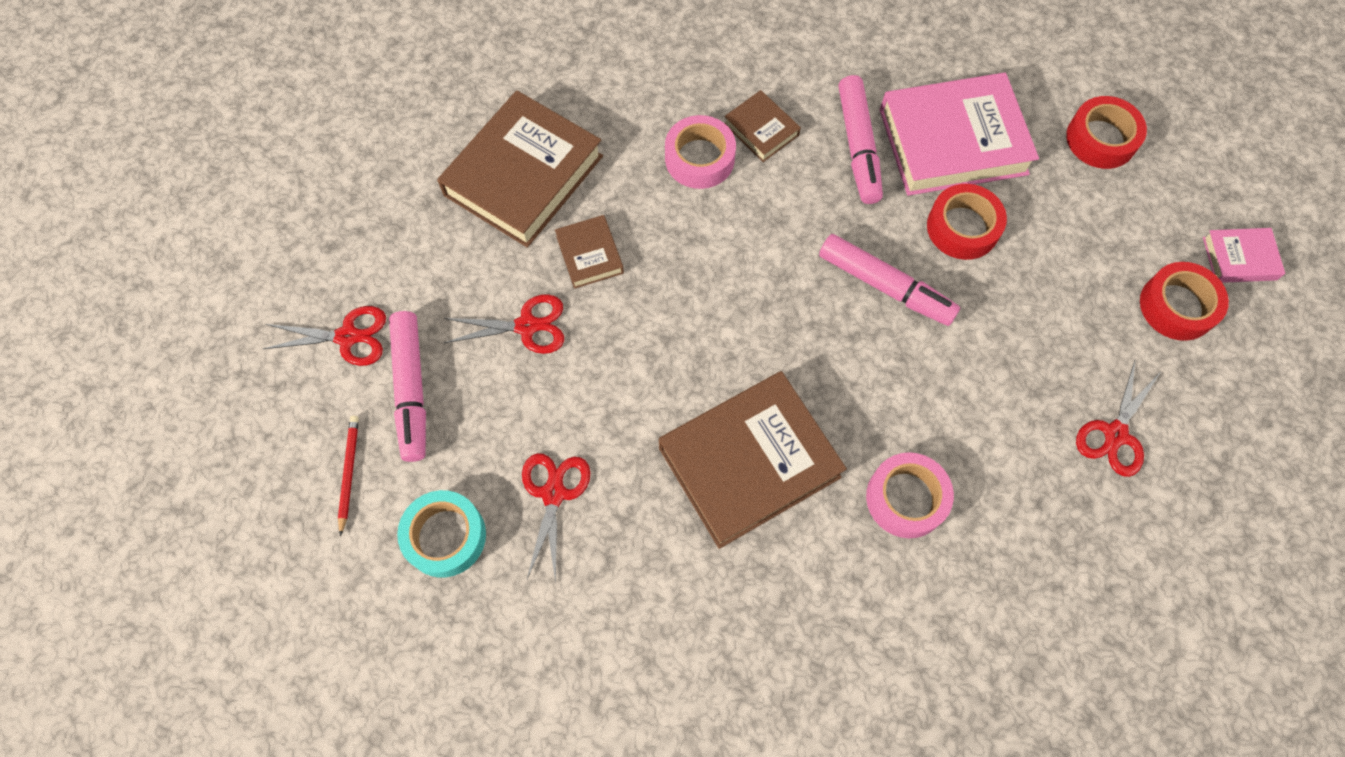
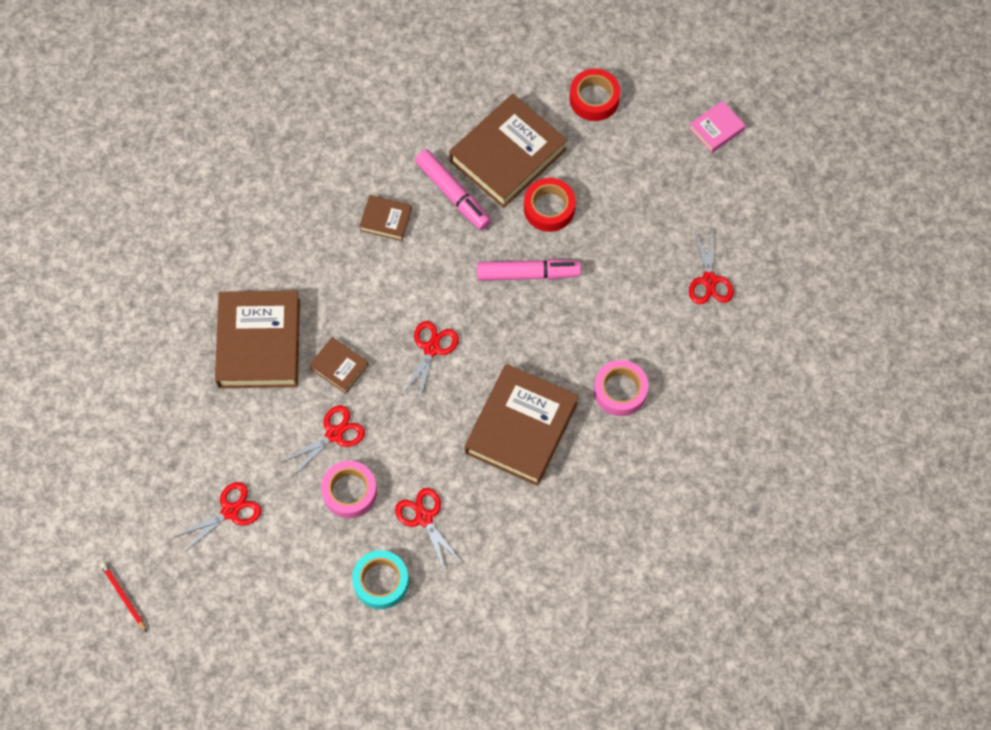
camera: 35 degrees left, 0 degrees up
red pencil [338,416,359,536] -> red pencil moved to [100,562,147,632]
pink marker [389,311,426,462] -> none
pink tape [665,115,736,189] -> pink tape moved to [321,461,377,518]
pink book [880,73,1039,196] -> brown book [449,94,567,208]
red tape [1140,262,1229,341] -> none
none -> red scissors [402,321,459,401]

